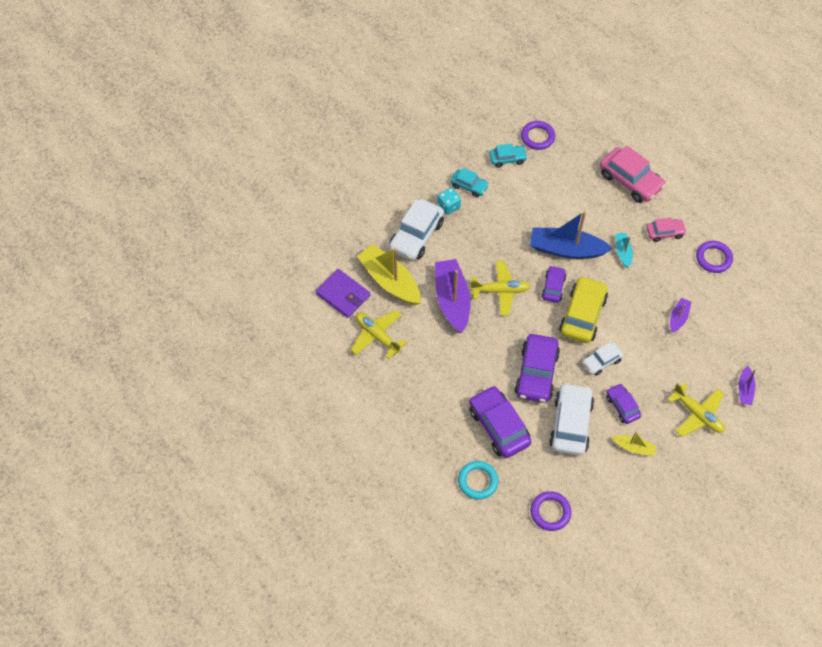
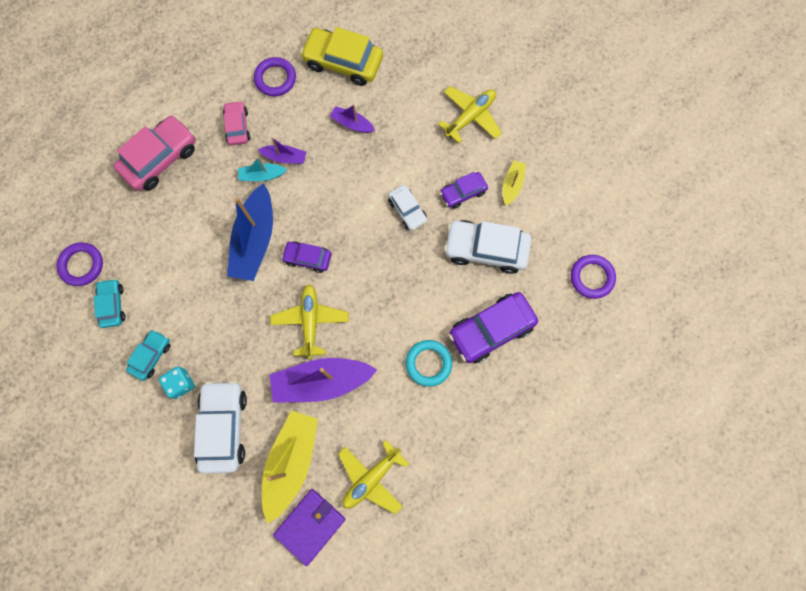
camera: 90 degrees left, 15 degrees up
yellow boat [357,244,421,305] -> yellow boat turned 150 degrees clockwise [262,410,318,524]
white car [389,199,444,261] -> white car turned 120 degrees counterclockwise [194,381,247,473]
turquoise ring [458,461,498,500] -> turquoise ring moved to [406,340,452,387]
purple car [515,334,560,403] -> none
yellow car [559,276,608,343] -> yellow car moved to [300,27,383,86]
purple boat [738,366,756,405] -> purple boat moved to [258,137,306,164]

